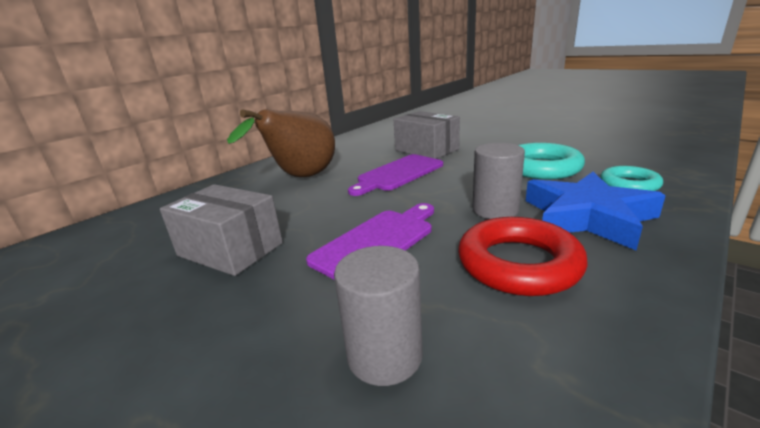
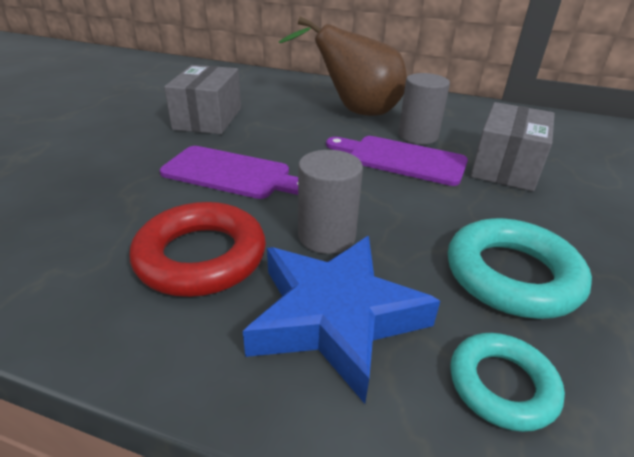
camera: 65 degrees right, 10 degrees up
grey cylinder [334,246,423,386] -> grey cylinder moved to [398,73,450,144]

